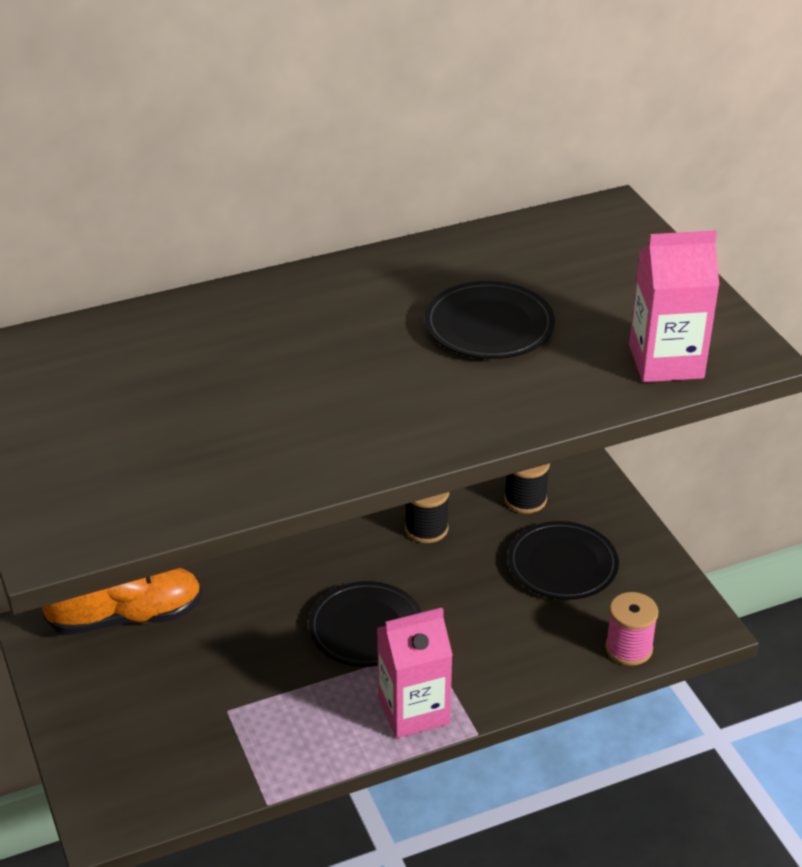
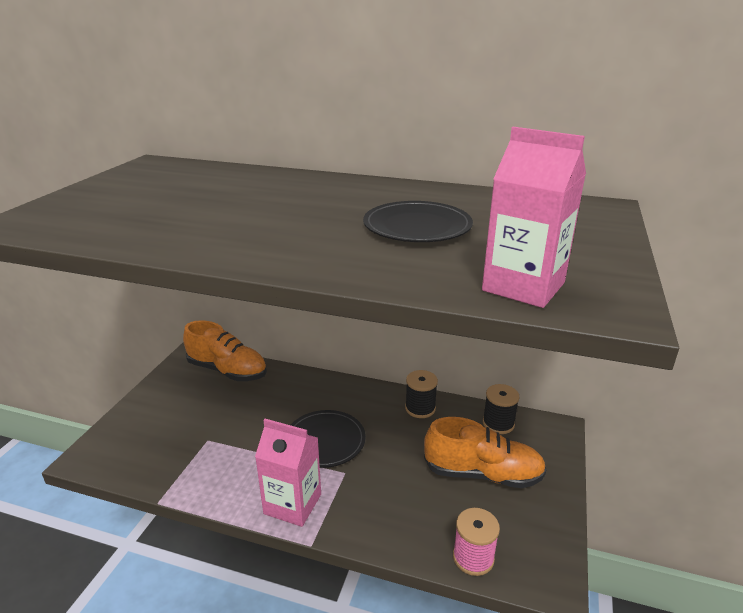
camera: 40 degrees right, 10 degrees down
black plate [508,521,619,600] -> orange shoe [424,417,547,488]

